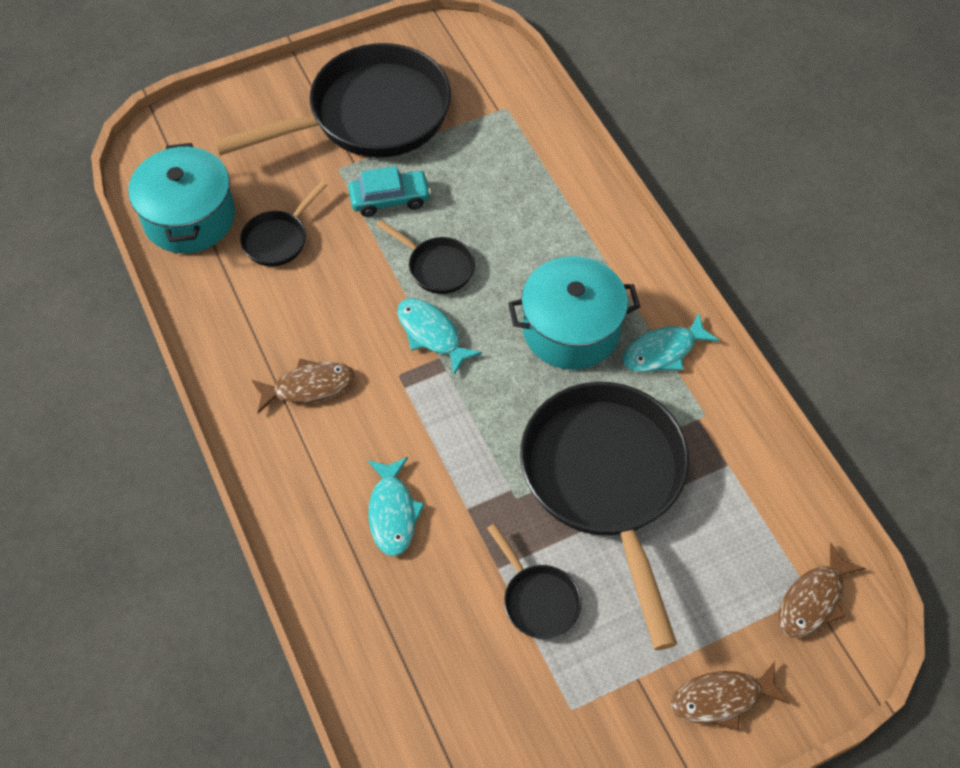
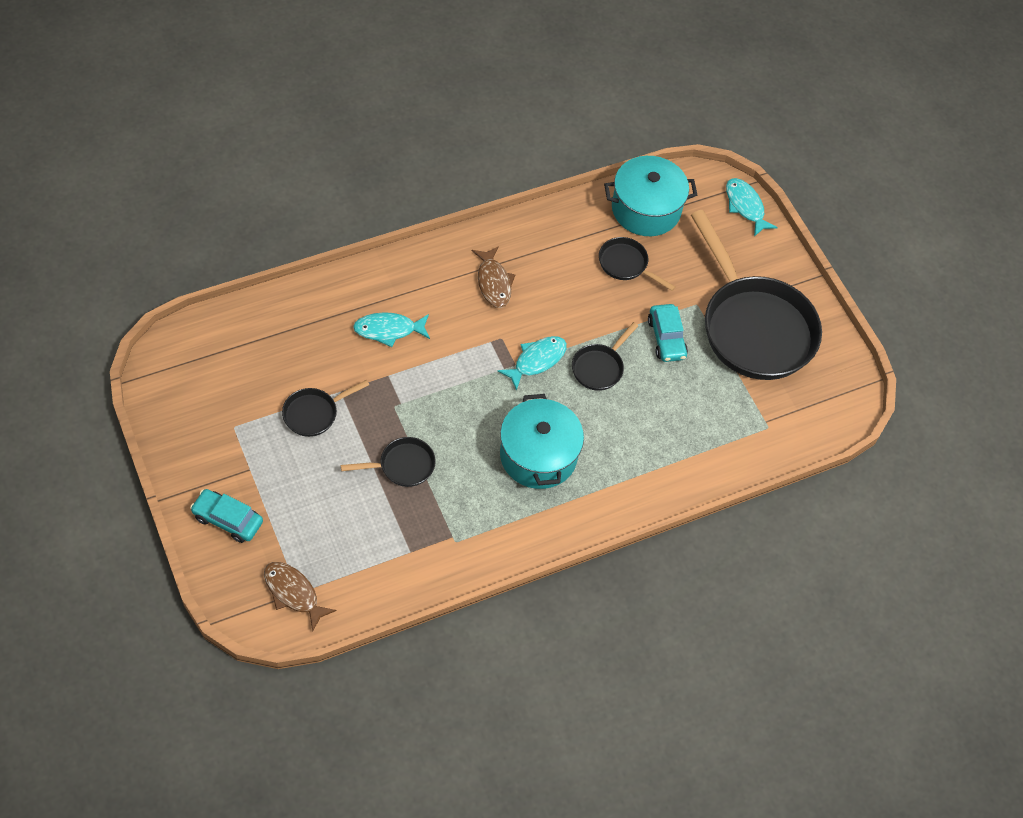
camera: 85 degrees right, 0 degrees up
black pan [520,382,689,650] -> black pan [341,437,436,487], size x0.44
turquoise fish [622,313,720,372] -> turquoise fish moved to [726,178,778,237]
brown fish [671,661,790,731] -> turquoise car [190,489,263,543]

